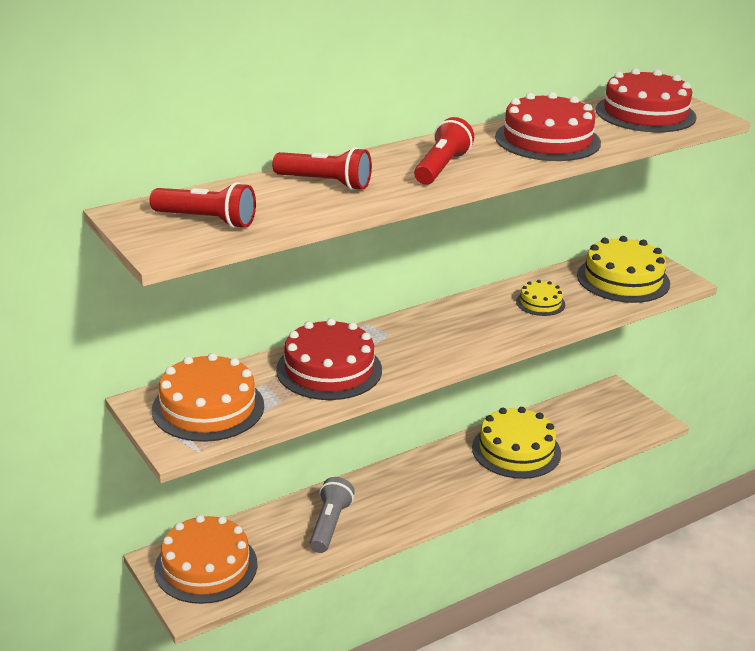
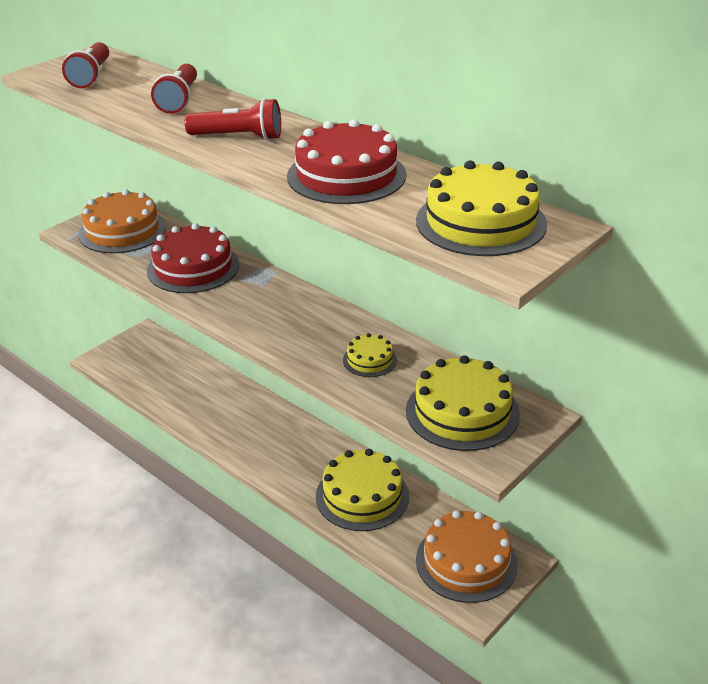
camera: 75 degrees right, 5 degrees up
orange cake [154,515,258,604] -> orange cake moved to [416,510,518,603]
grey flashlight [309,477,355,553] -> none
red cake [596,68,697,132] -> yellow cake [416,161,547,256]

